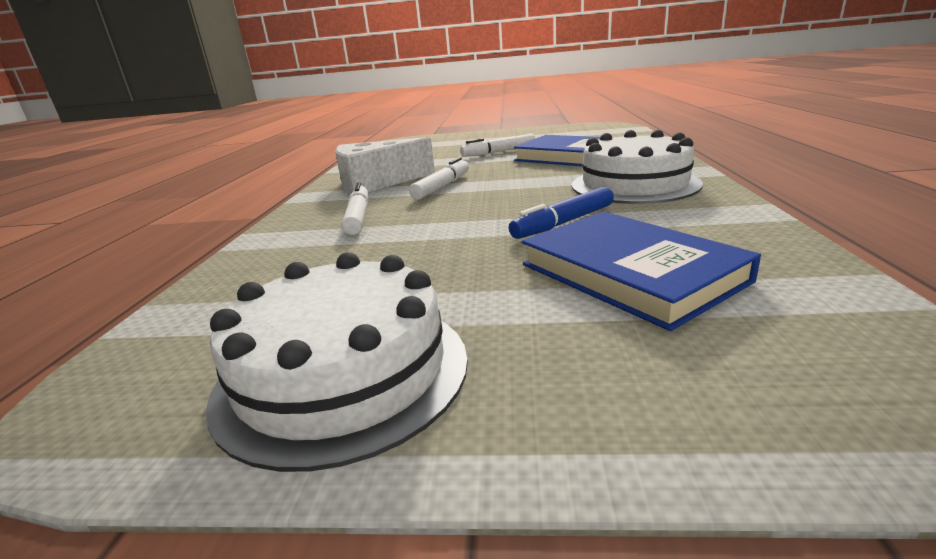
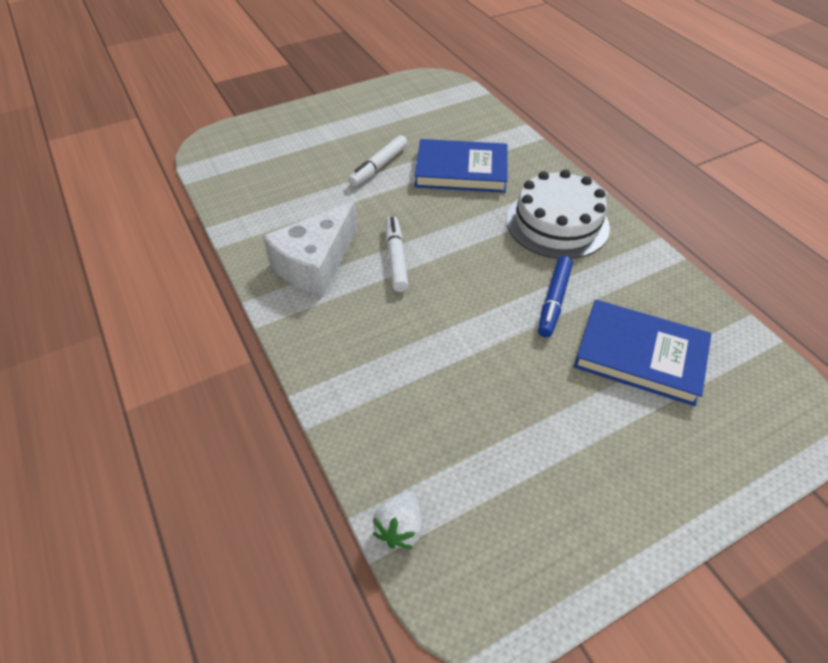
camera: 35 degrees left, 25 degrees up
white cake [206,252,468,472] -> none
white marker [342,182,369,235] -> none
none -> white strawberry [372,492,422,549]

